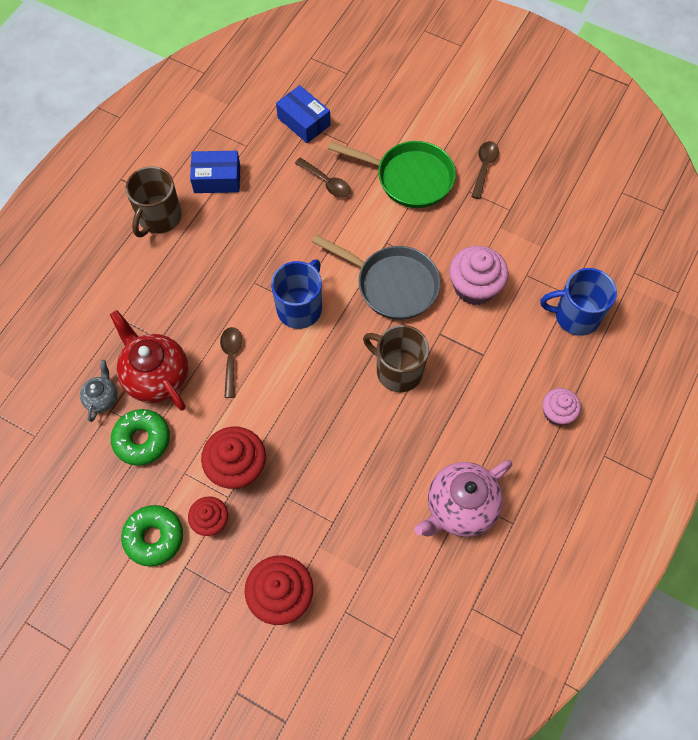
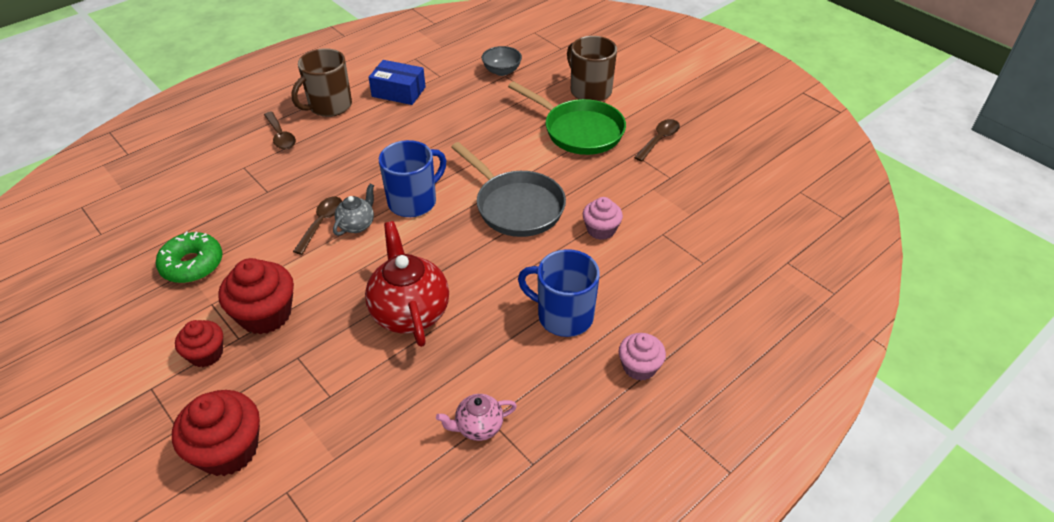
camera: 20 degrees right, 20 degrees down
grey teapot [80,360,118,422] -> grey teapot moved to [333,184,374,236]
red teapot [110,310,188,411] -> red teapot moved to [365,221,449,347]
green donut [121,505,183,567] -> none
blue box [276,85,330,143] -> grey bowl [482,46,522,76]
brown spoon [295,158,351,198] -> brown spoon moved to [264,111,296,150]
brown mug [363,325,429,392] -> brown mug moved to [567,36,617,101]
pink teapot [414,460,512,537] -> pink teapot [436,394,517,441], size x0.52
pink cupcake [449,246,508,305] -> pink cupcake [583,197,623,240], size x0.62
blue mug [541,268,617,336] -> blue mug moved to [518,249,600,337]

